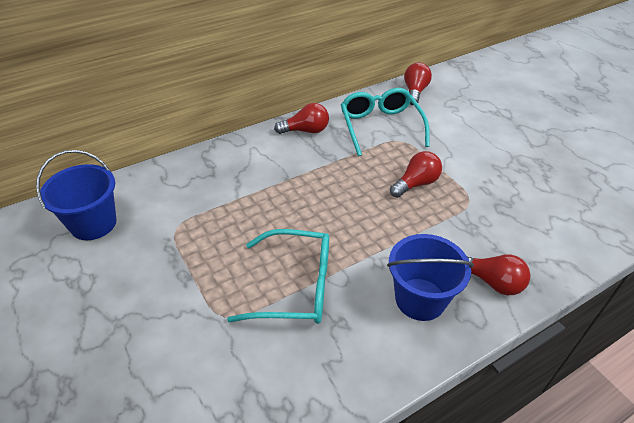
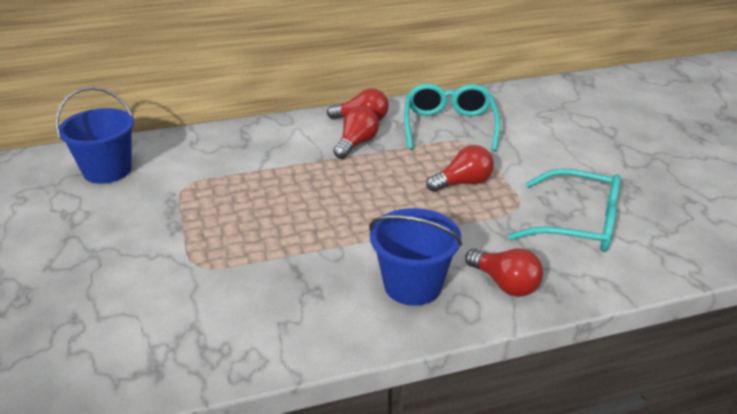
camera: 15 degrees right, 10 degrees down
turquoise glasses [227,229,329,324] -> turquoise glasses moved to [508,169,621,252]
red light bulb [404,62,432,105] -> red light bulb moved to [333,106,379,159]

